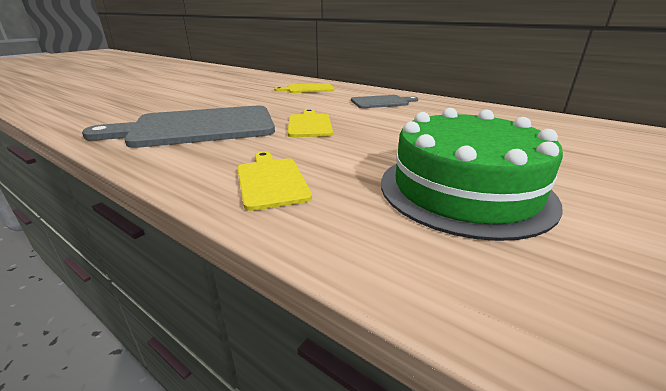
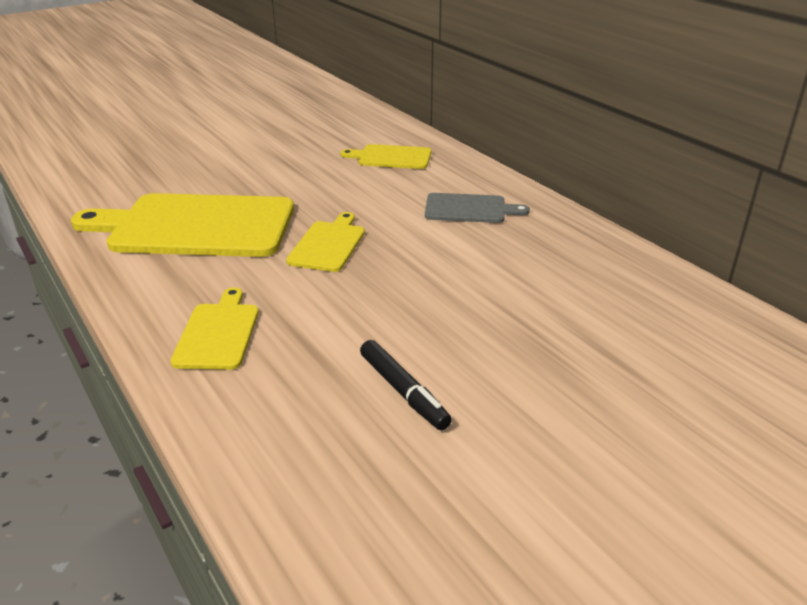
camera: 20 degrees right, 5 degrees up
grey cutting board [82,106,275,148] -> yellow cutting board [71,193,294,257]
green cake [381,108,563,241] -> black marker [360,340,452,430]

